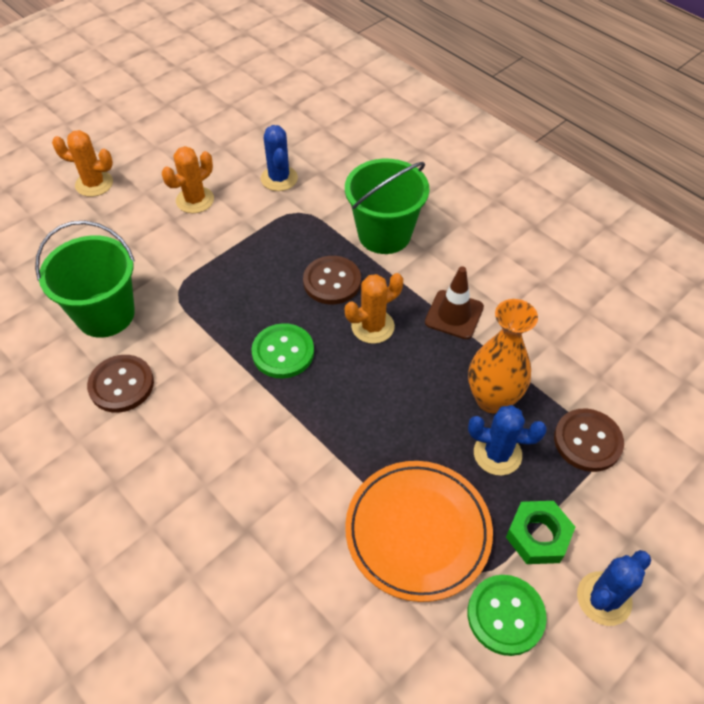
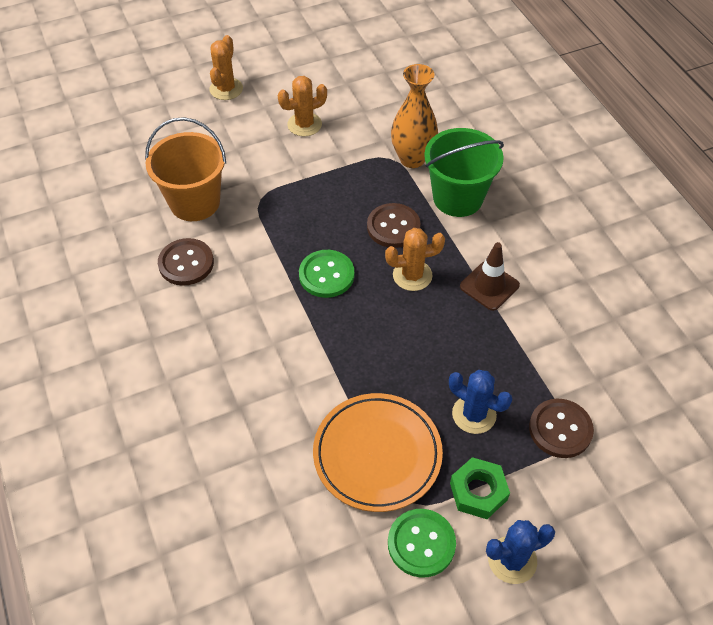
camera: 20 degrees right, 0 degrees up
green bucket [35,221,135,338] -> orange bucket [145,117,226,221]
orange cactus [52,130,113,197] -> orange cactus turned 75 degrees clockwise [209,35,243,100]
blue cactus [261,125,298,191] -> none
orange vase [468,299,538,413] -> orange vase moved to [391,64,438,168]

